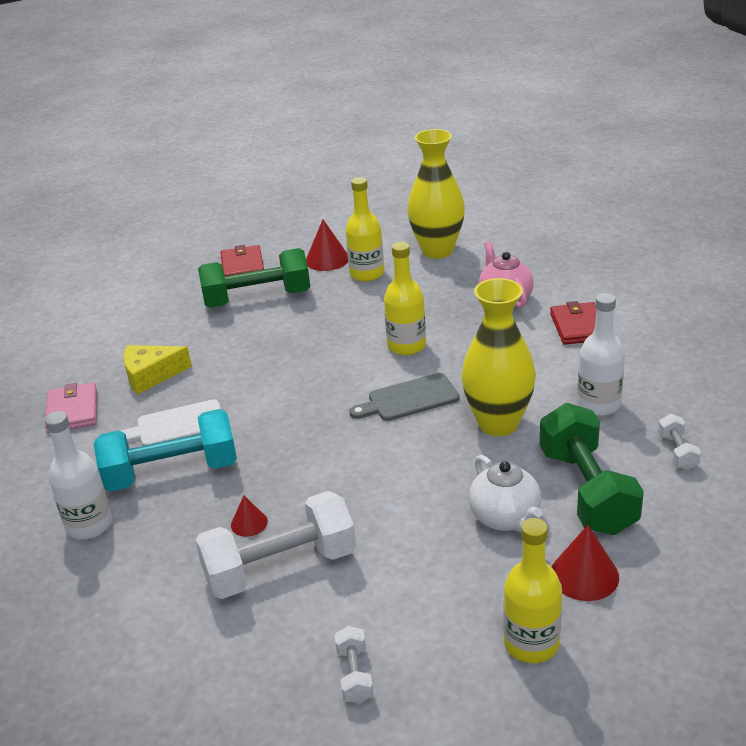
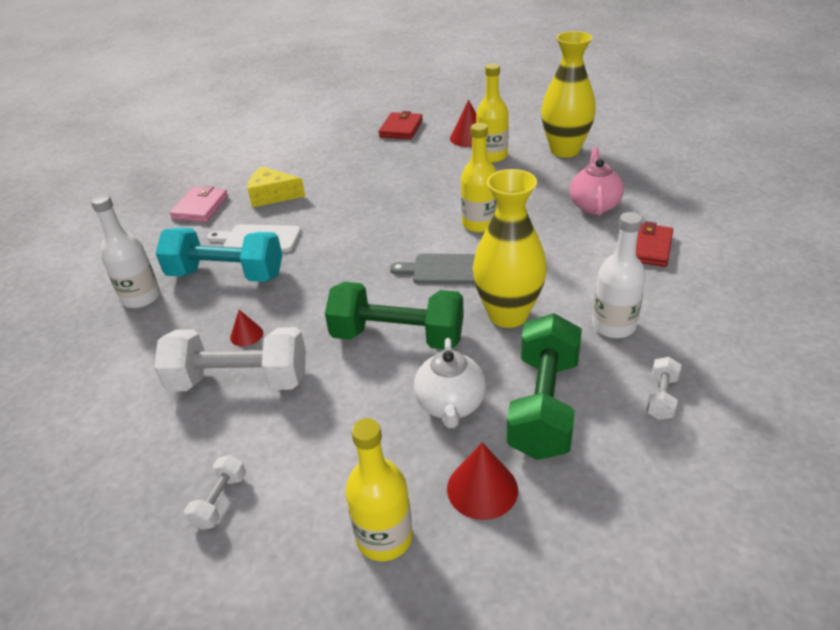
camera: 25 degrees right, 5 degrees up
green dumbbell [198,248,310,308] -> green dumbbell moved to [325,282,464,350]

